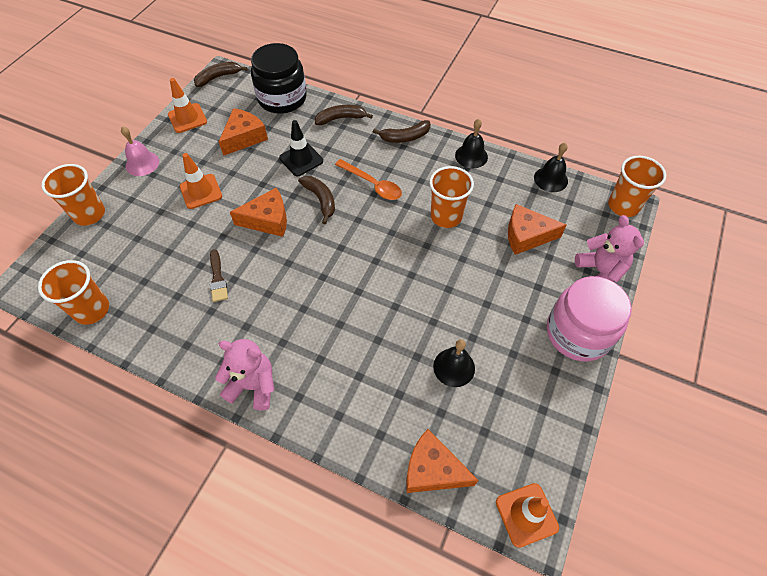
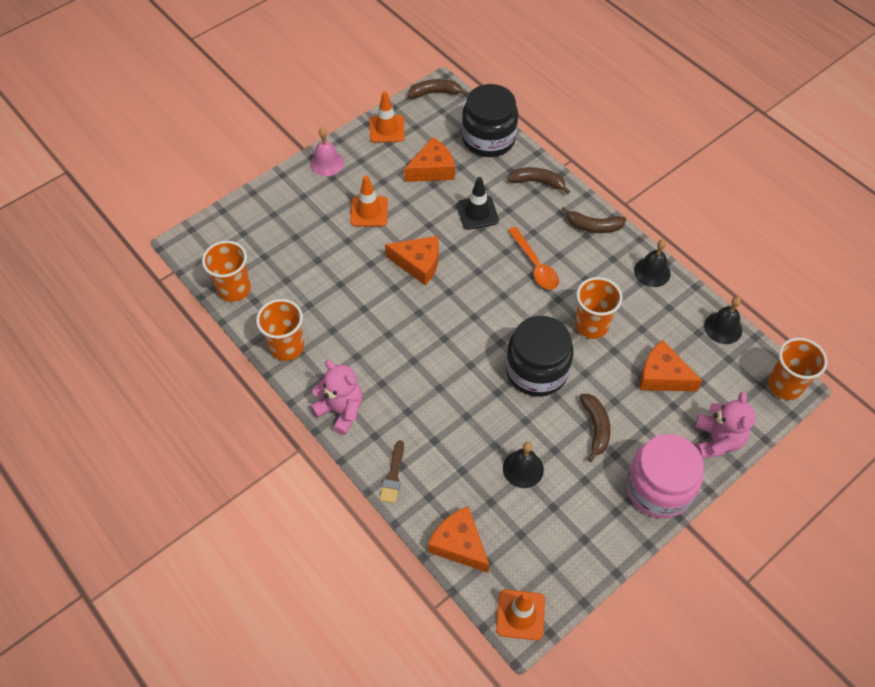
camera: 25 degrees right, 0 degrees up
orange cup [41,164,105,226] -> orange cup moved to [256,299,304,361]
brown brush [210,249,228,302] -> brown brush moved to [380,440,404,503]
brown banana [298,176,335,224] -> brown banana moved to [579,394,611,462]
none -> black jar [506,316,574,397]

